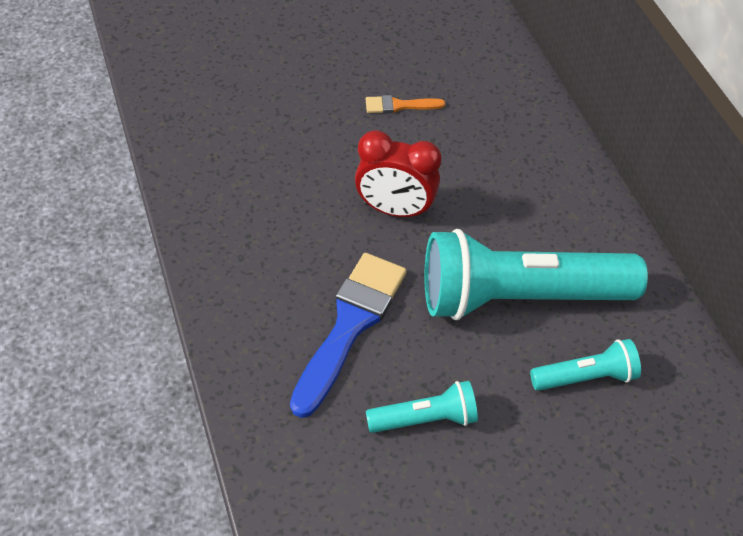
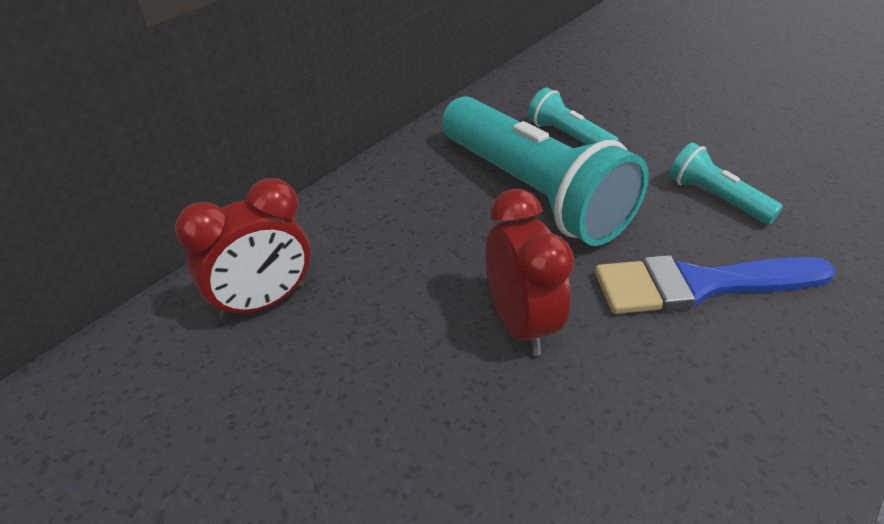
camera: 120 degrees left, 10 degrees down
orange brush [366,95,445,113] -> none
none -> red clock [175,178,310,321]

